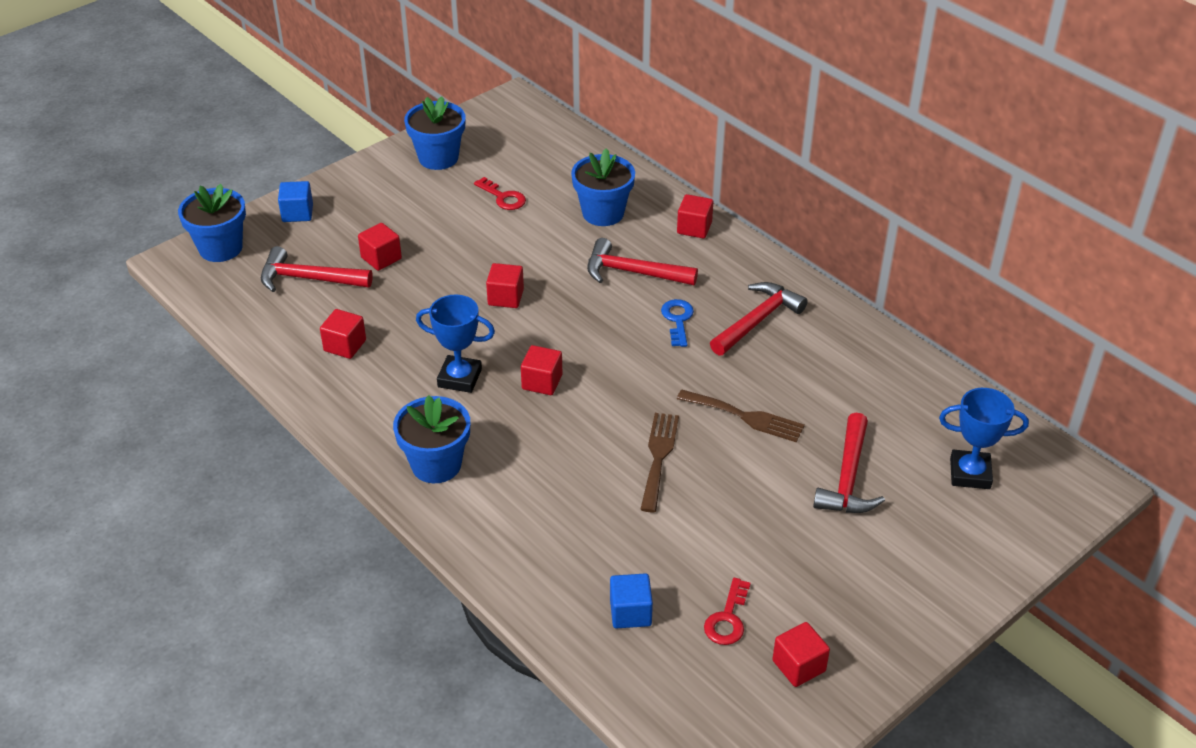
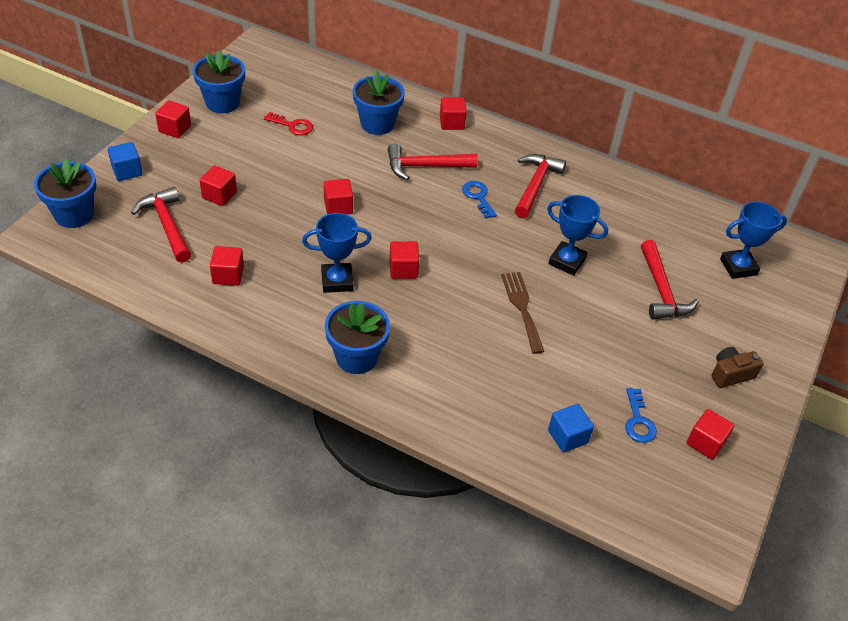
camera: 25 degrees left, 5 degrees up
red hammer [261,246,373,292] -> red hammer turned 75 degrees clockwise [131,187,191,263]
brown fork [677,389,805,442] -> blue trophy [547,195,608,276]
red key [704,578,751,645] -> blue key [625,388,657,443]
none -> red cube [155,100,191,138]
none -> brown camera [711,347,764,388]

